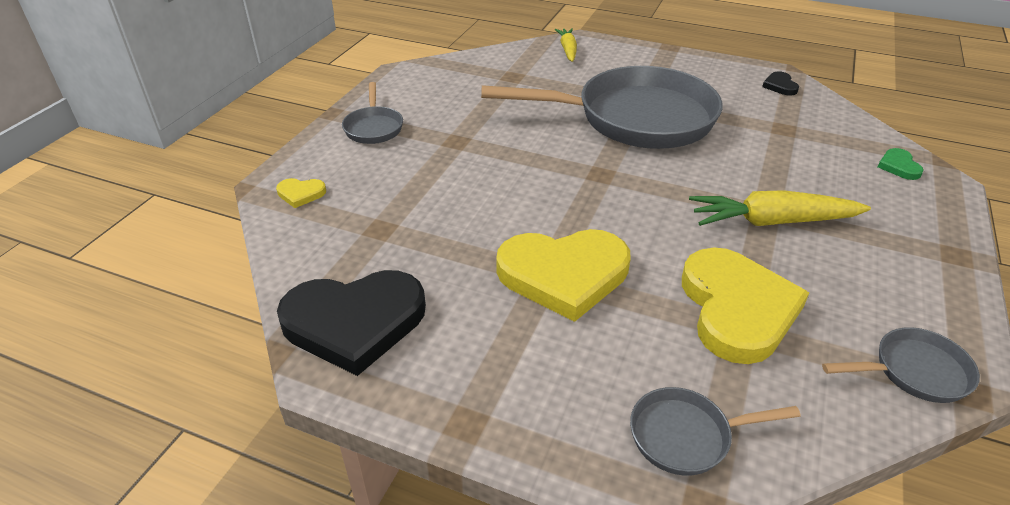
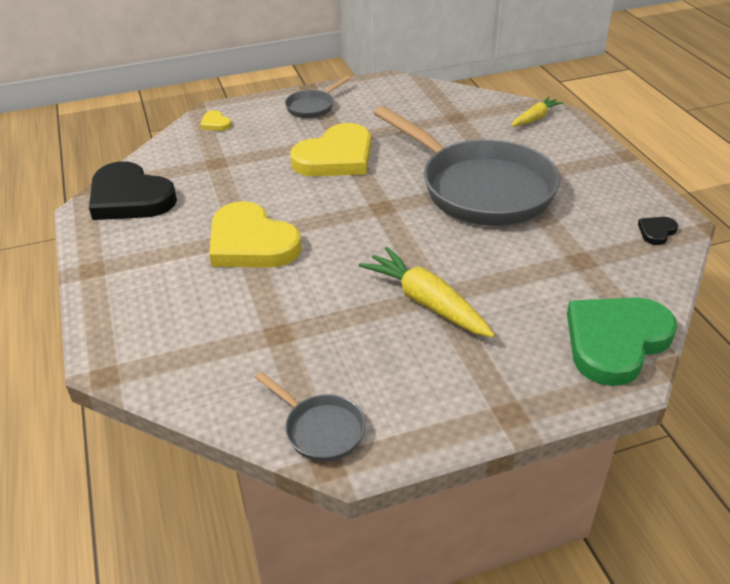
camera: 50 degrees right, 0 degrees up
grey pan [630,387,801,476] -> none
yellow heart [682,247,809,364] -> yellow heart moved to [290,123,371,176]
green heart [878,148,924,180] -> green heart [567,297,677,386], size x2.41

